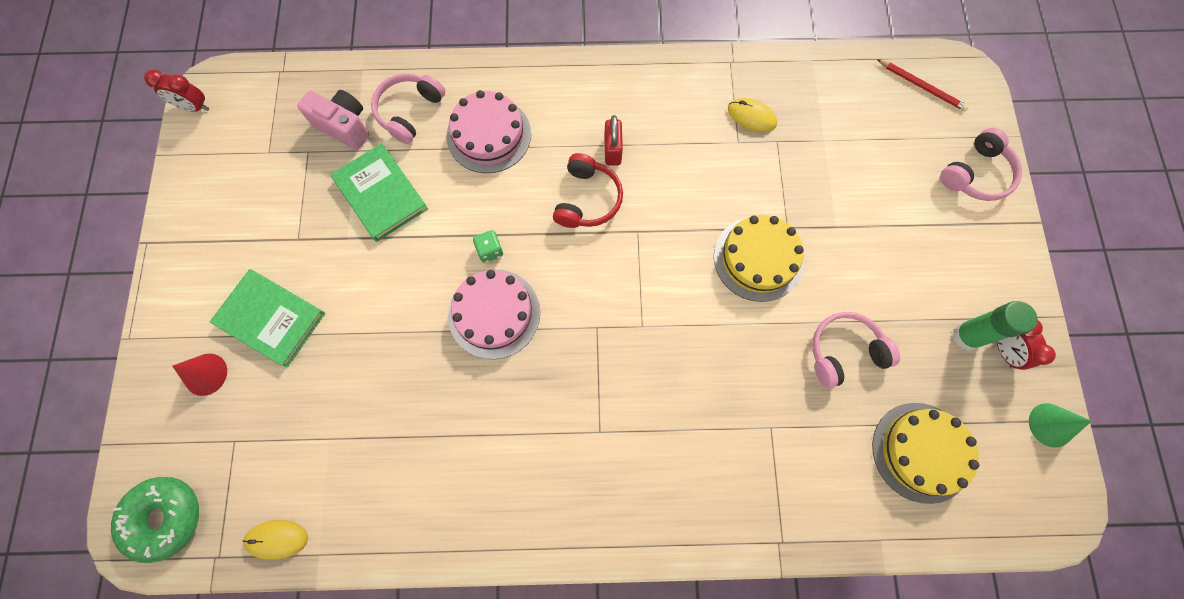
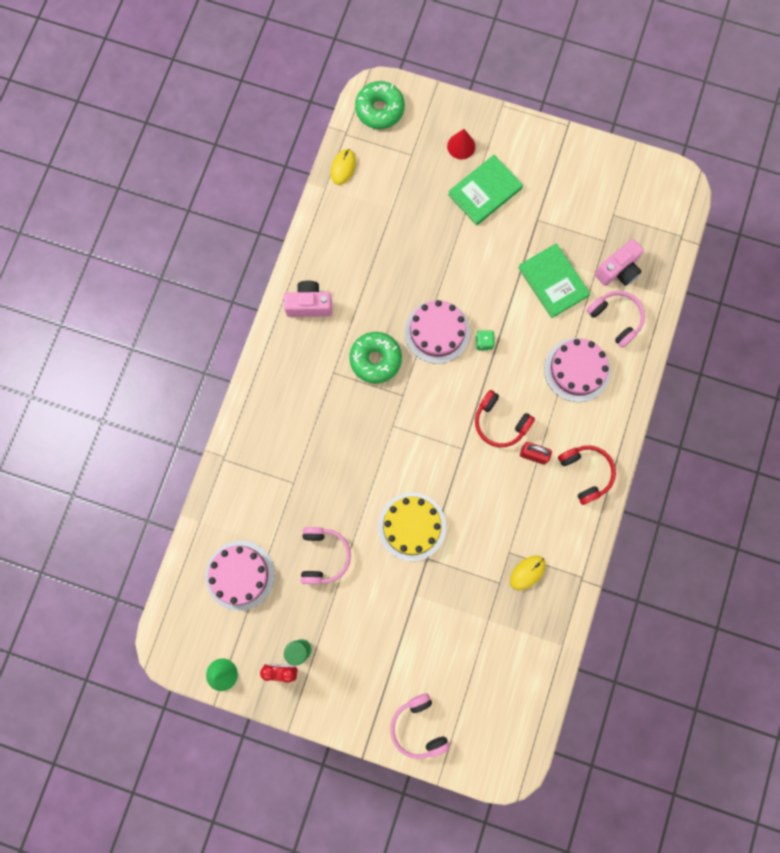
camera: 110 degrees right, 5 degrees up
red clock [144,70,209,112] -> none
green book [330,143,428,242] -> green book turned 75 degrees clockwise [518,243,590,318]
yellow cake [872,403,979,504] -> pink cake [205,541,275,611]
red pencil [877,59,969,111] -> none
none -> pink camera [284,281,332,317]
none -> green donut [349,332,402,383]
none -> red headphones [558,446,616,505]

